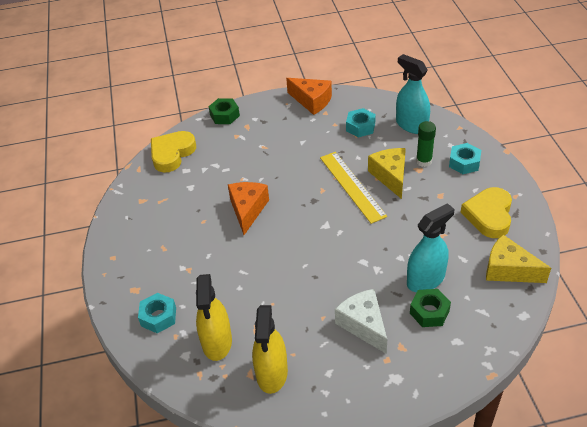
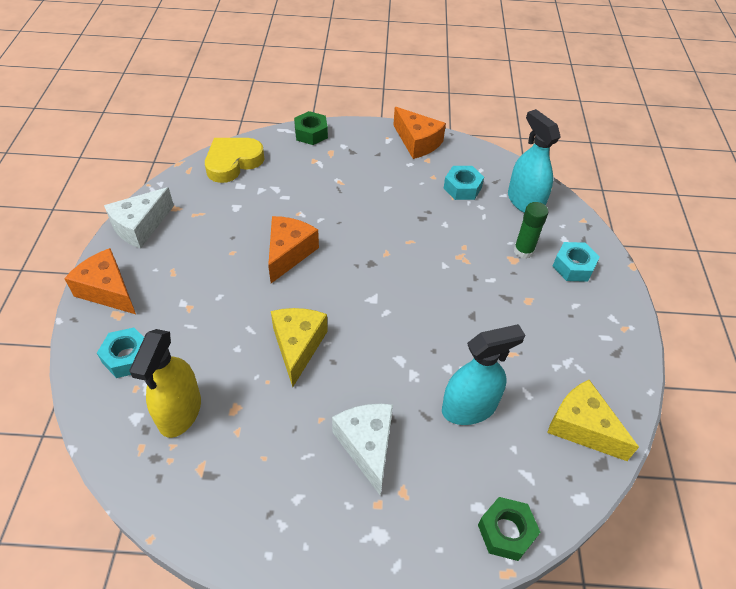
camera: 10 degrees right, 5 degrees up
yellow spray bottle [252,305,288,394] -> none
yellow ruler [320,152,387,224] -> none
yellow cheese [368,148,406,199] -> yellow cheese moved to [271,308,328,387]
green nut [410,289,451,327] -> green nut moved to [478,497,540,561]
yellow heart [461,187,512,238] -> none
none -> orange cheese [64,248,136,314]
none -> white cheese [104,187,174,249]

